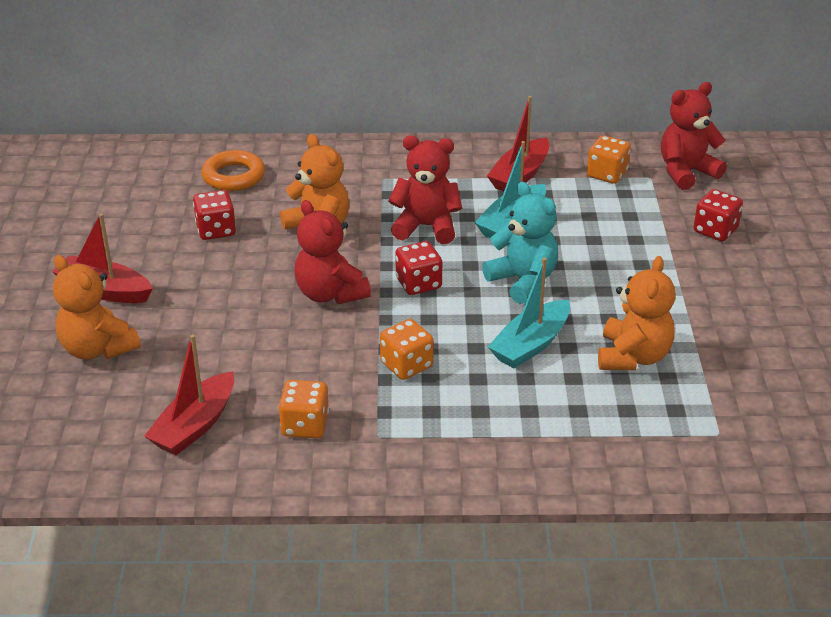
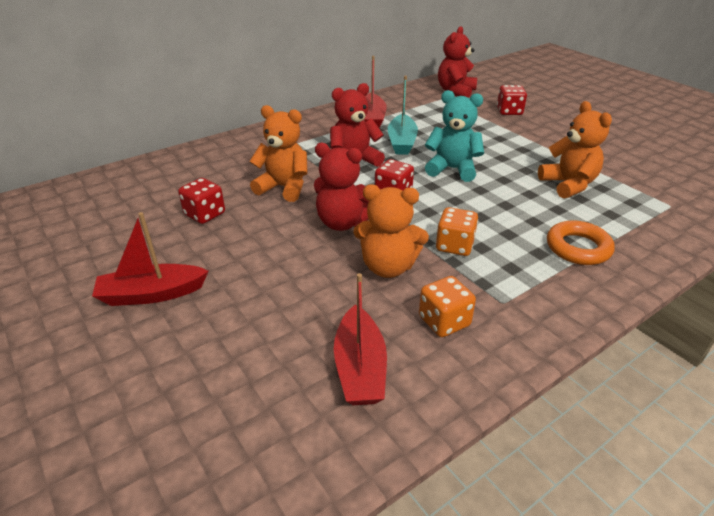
camera: 35 degrees left, 0 degrees up
orange teddy bear [53,255,141,360] -> orange teddy bear moved to [353,184,429,278]
orange ring [201,150,265,191] -> orange ring moved to [547,220,615,265]
turquoise boat [488,257,570,368] -> none
orange dice [587,135,631,184] -> none

